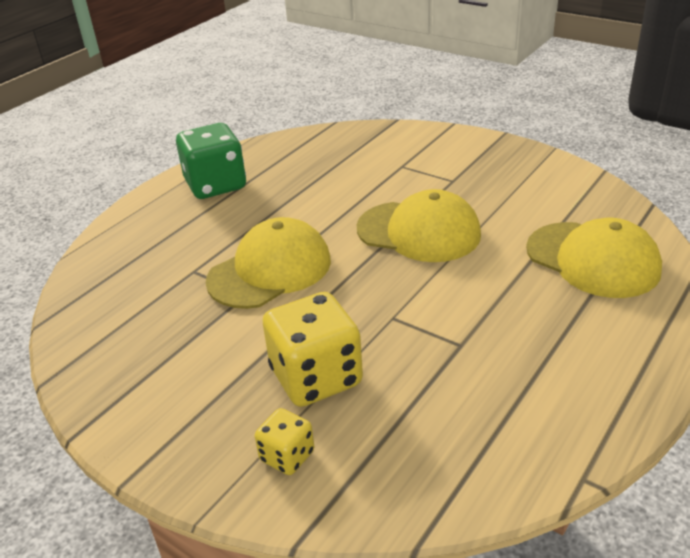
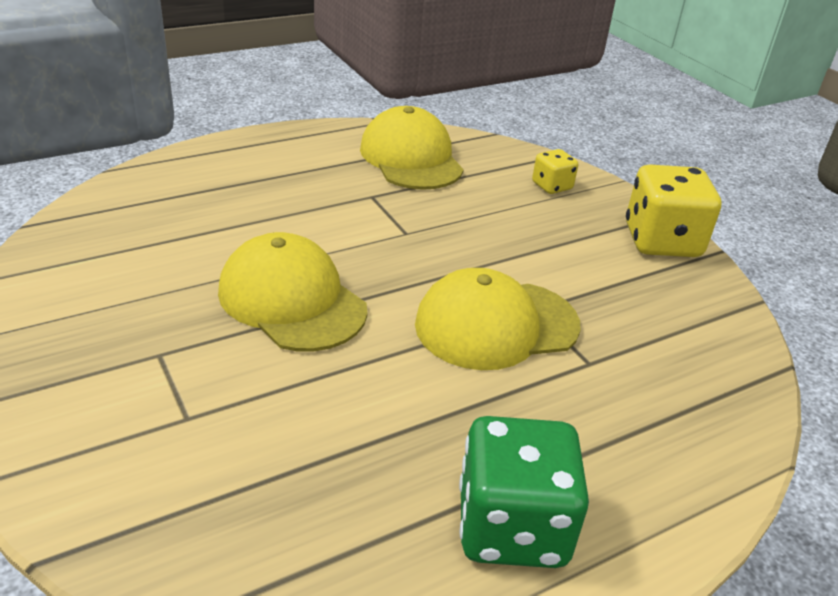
camera: 160 degrees left, 0 degrees up
yellow dice [262,292,363,407] -> yellow dice moved to [626,164,721,257]
yellow cap [526,218,662,298] -> yellow cap moved to [360,106,464,190]

